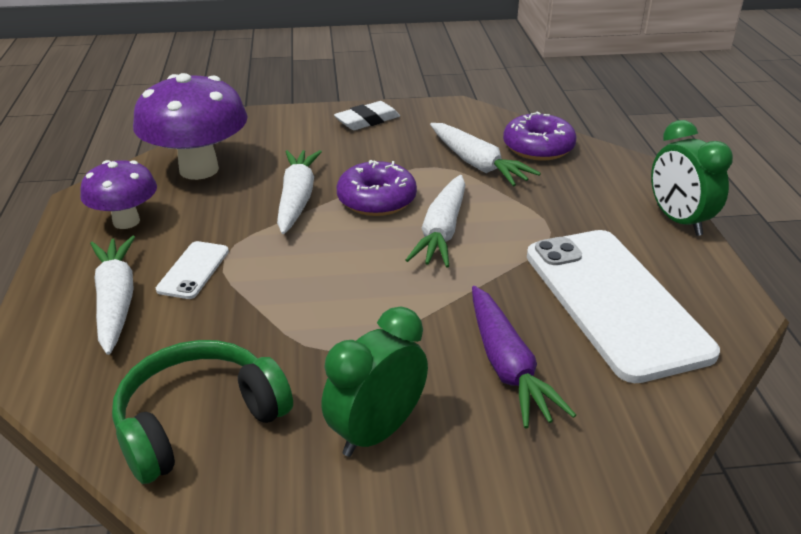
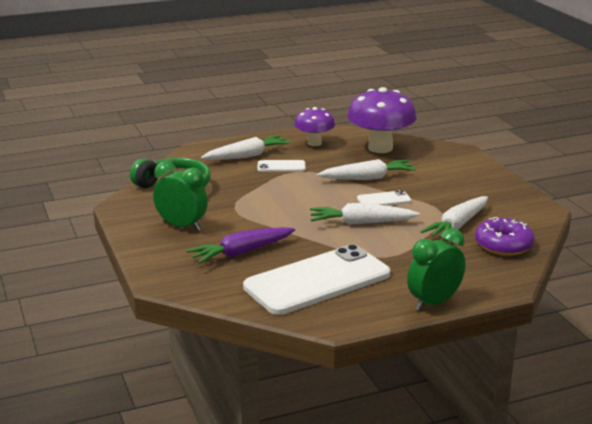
camera: 75 degrees right, 10 degrees down
white eraser [334,101,400,130] -> none
purple donut [337,160,417,216] -> white phone [357,190,411,206]

